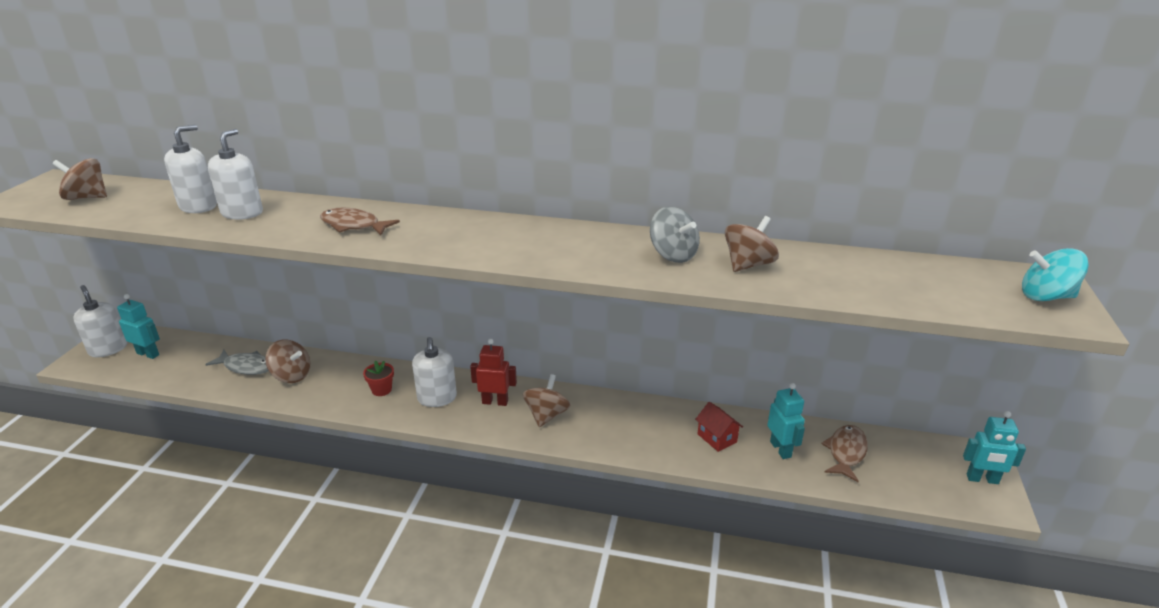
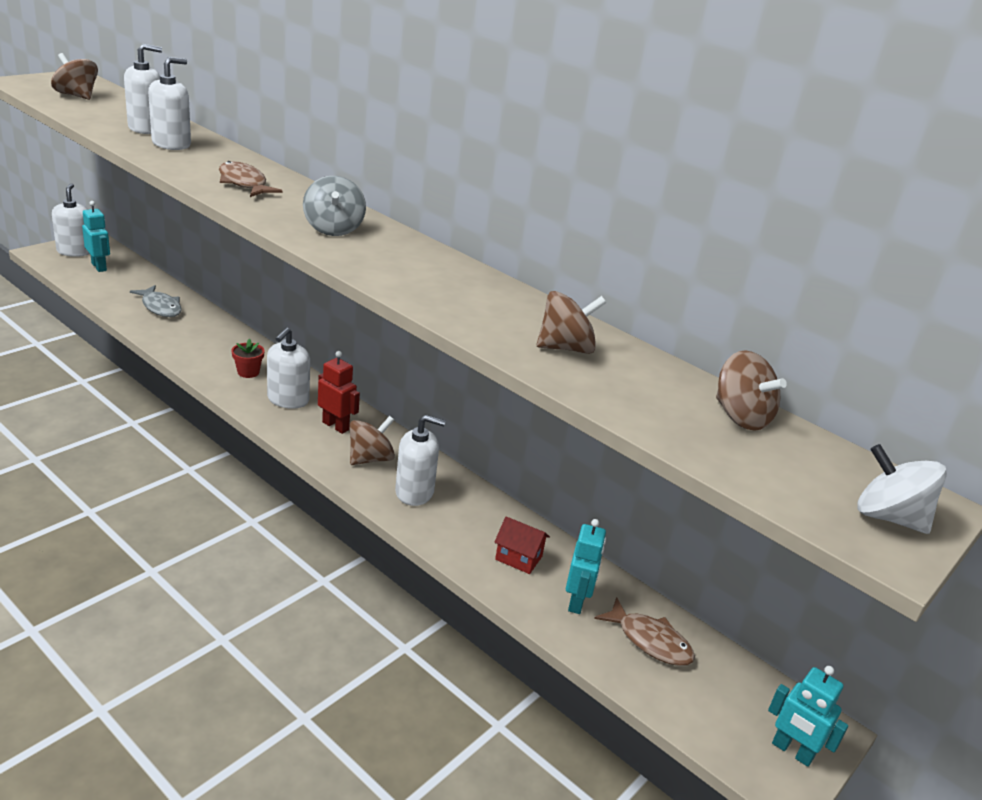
camera: 25 degrees right, 0 degrees up
brown spinning top [265,339,310,383] -> brown spinning top moved to [716,350,787,431]
grey spinning top [650,206,700,263] -> grey spinning top moved to [303,176,366,236]
red house [695,402,743,452] -> red house turned 60 degrees counterclockwise [494,516,550,574]
brown fish [821,425,868,482] -> brown fish turned 75 degrees clockwise [594,597,695,666]
turquoise spinning top [1022,248,1089,301] -> white spinning top [858,444,947,534]
none -> white soap dispenser [395,415,446,506]

